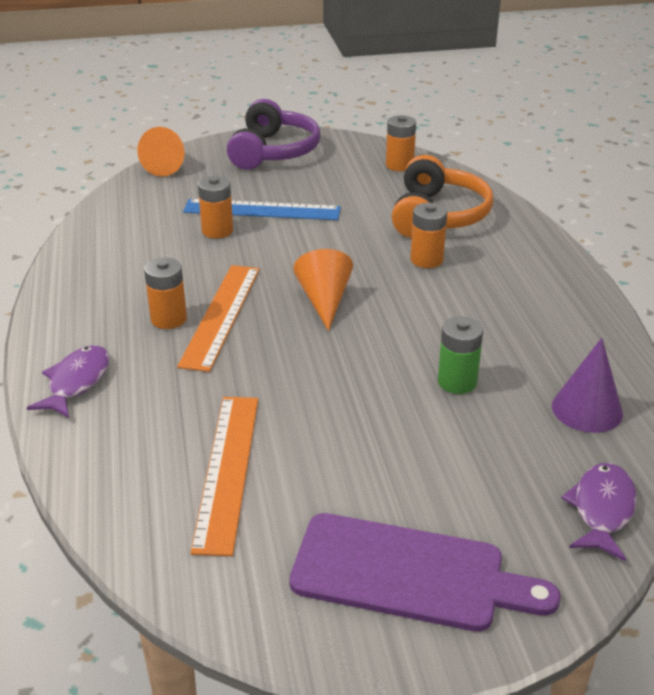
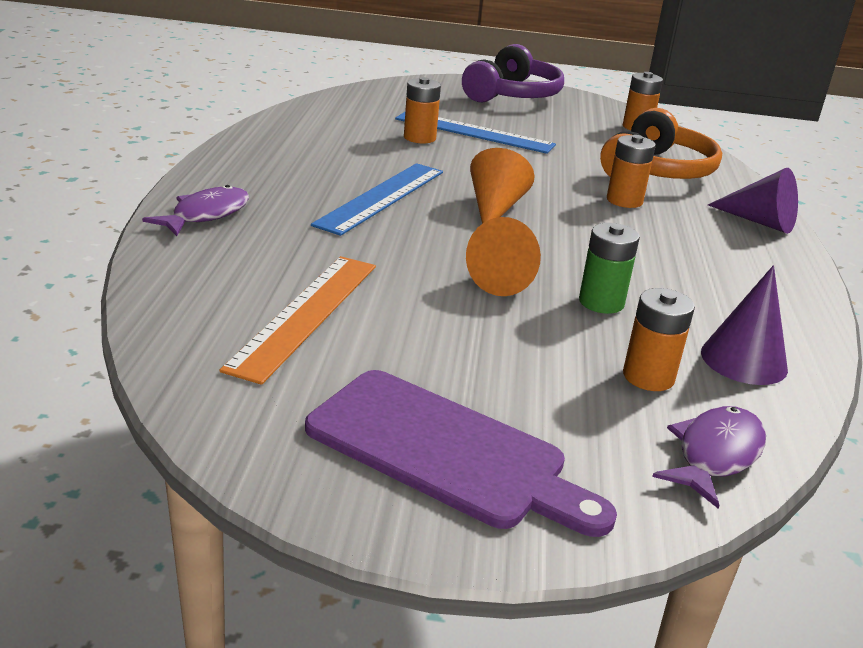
camera: 15 degrees right, 5 degrees down
orange cone [137,127,184,177] -> orange cone moved to [466,217,541,296]
orange battery [144,258,187,329] -> orange battery moved to [623,288,695,391]
orange ruler [177,265,260,372] -> blue ruler [311,163,443,236]
none -> purple cone [708,168,798,234]

